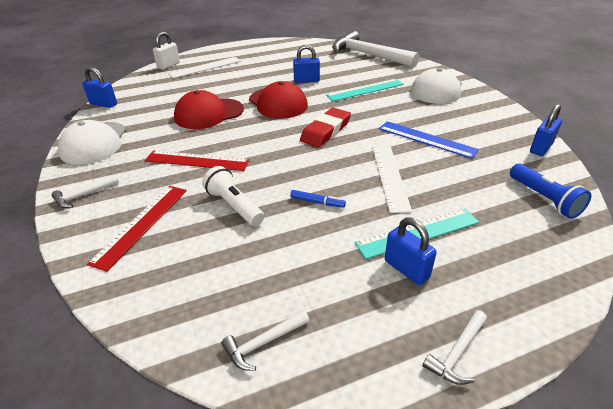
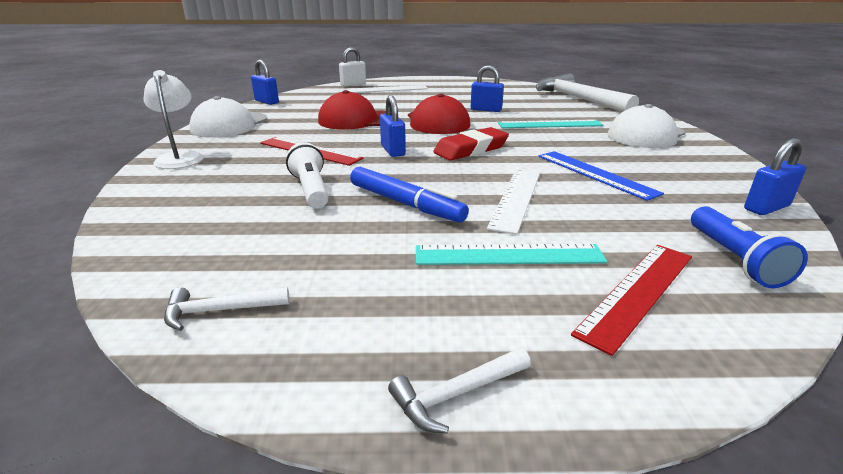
camera: 20 degrees right, 10 degrees down
white hammer [52,175,119,208] -> white lamp [143,70,204,169]
red ruler [87,186,187,272] -> red ruler moved to [571,245,692,356]
blue marker [290,190,346,208] -> blue marker [350,167,469,223], size x1.97
blue padlock [385,218,437,285] -> blue padlock moved to [380,95,406,157]

